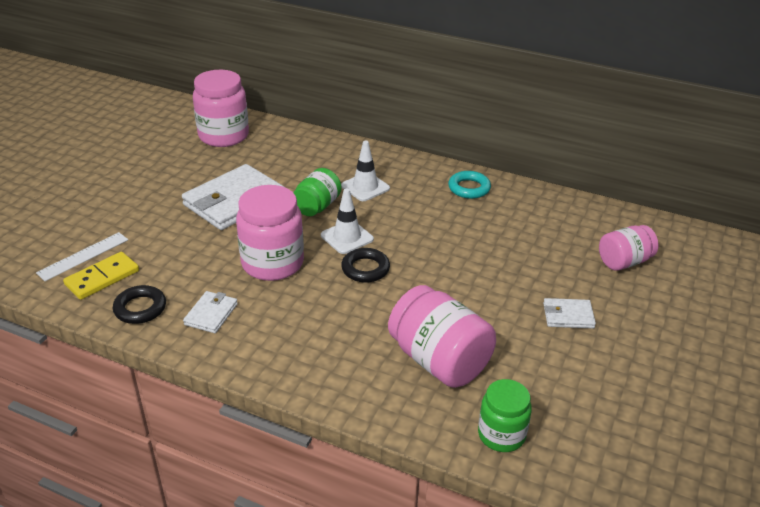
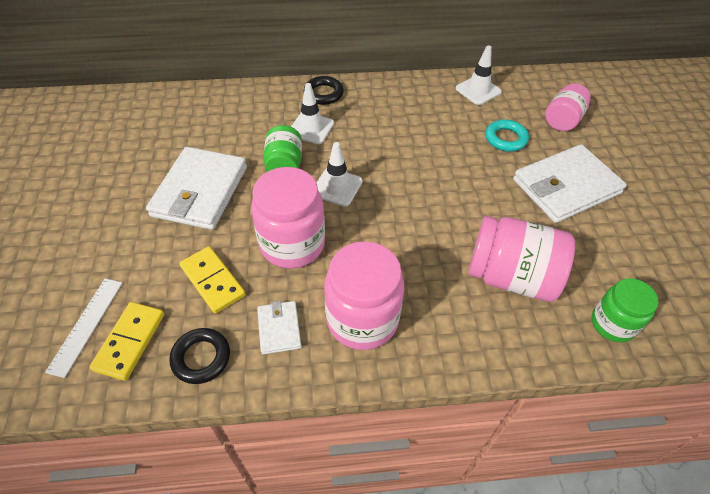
camera: 30 degrees left, 15 degrees up
pink jar [193,70,249,147] -> pink jar moved to [324,241,404,350]
black ring [341,248,390,282] -> black ring moved to [304,76,344,105]
turquoise ring [448,171,491,199] -> turquoise ring moved to [486,119,529,152]
white wallet [543,298,596,328] -> white wallet [513,144,627,223], size x2.09
none -> yellow domino [180,246,245,314]
none -> white traffic cone [456,46,502,105]

